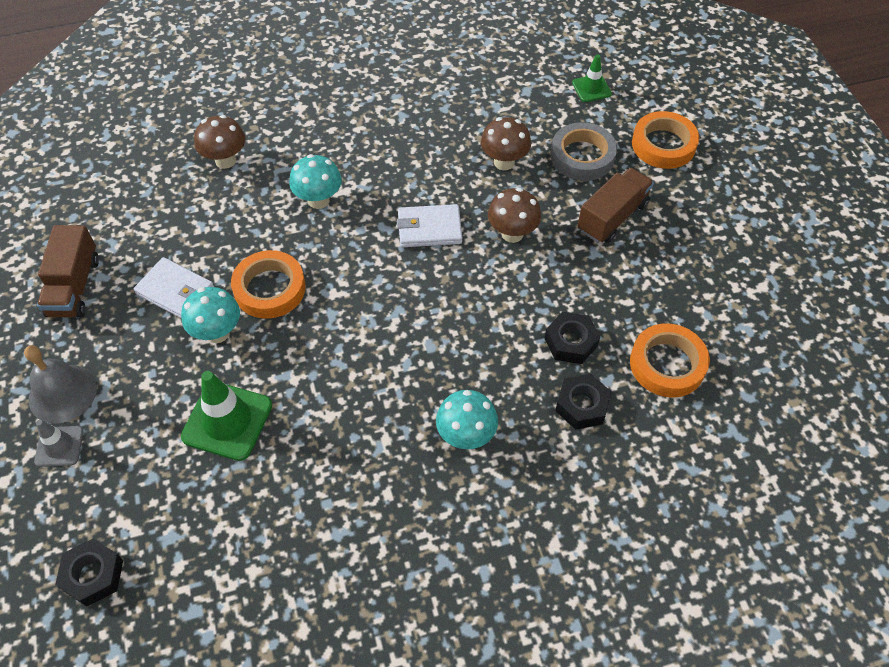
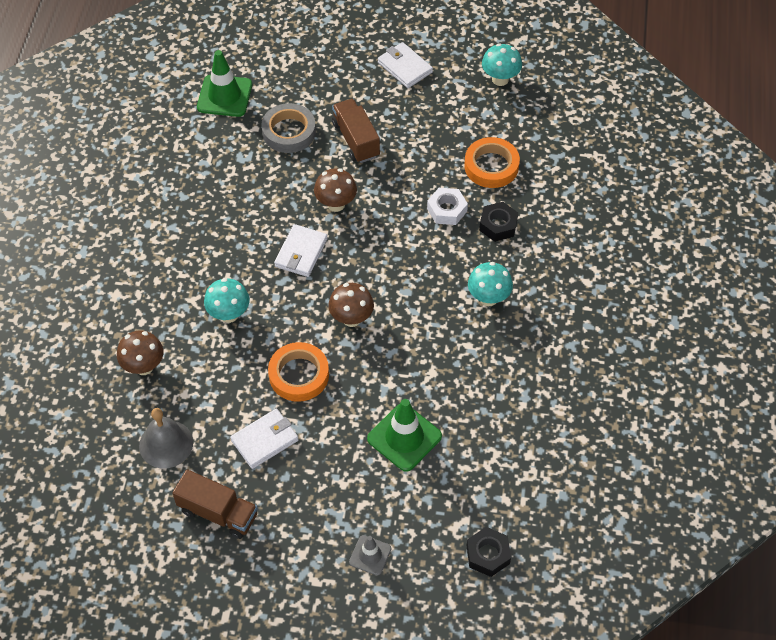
camera: 65 degrees left, 0 degrees up
grey bell [24,345,97,424] -> grey bell moved to [139,408,193,468]
turquoise mushroom [181,287,240,343] -> turquoise mushroom moved to [482,43,522,86]
brown mushroom [481,117,531,170] -> brown mushroom moved to [328,283,374,327]
black nut [545,312,600,364] -> white nut [427,188,468,225]
green traffic cone [572,54,612,102] -> green traffic cone [197,50,252,117], size x1.75
orange tape [632,111,699,169] -> none
none -> white wallet [378,42,433,88]

